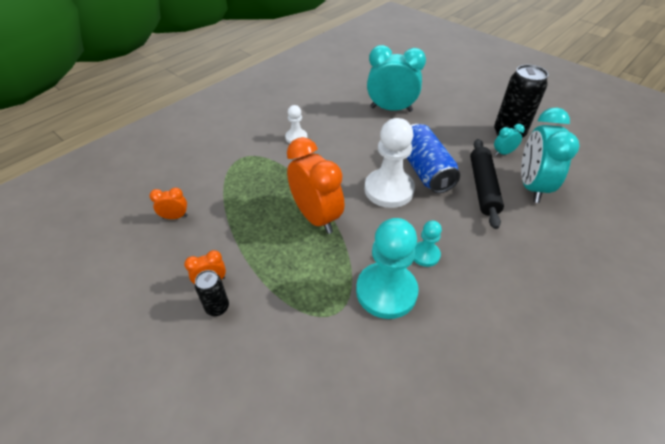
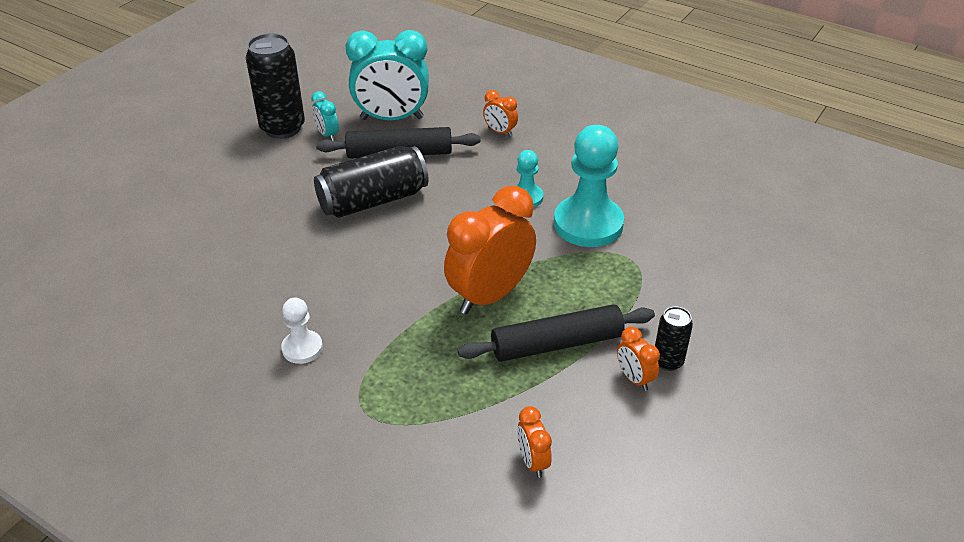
camera: 100 degrees left, 5 degrees down
white pawn [364,118,415,208] -> none
turquoise clock [367,45,426,112] -> none
blue can [407,124,460,193] -> black can [314,146,429,218]
none -> black rolling pin [458,304,655,362]
none -> orange clock [483,90,518,137]

